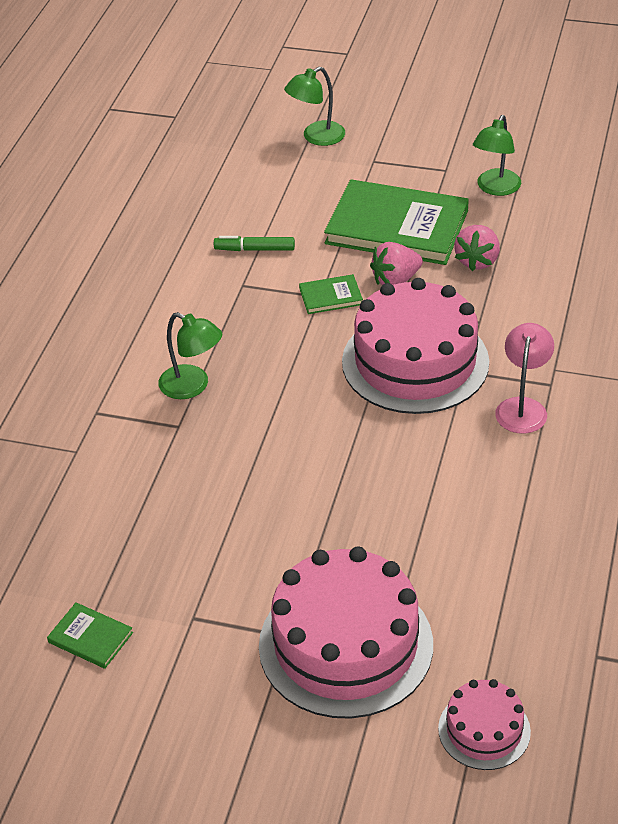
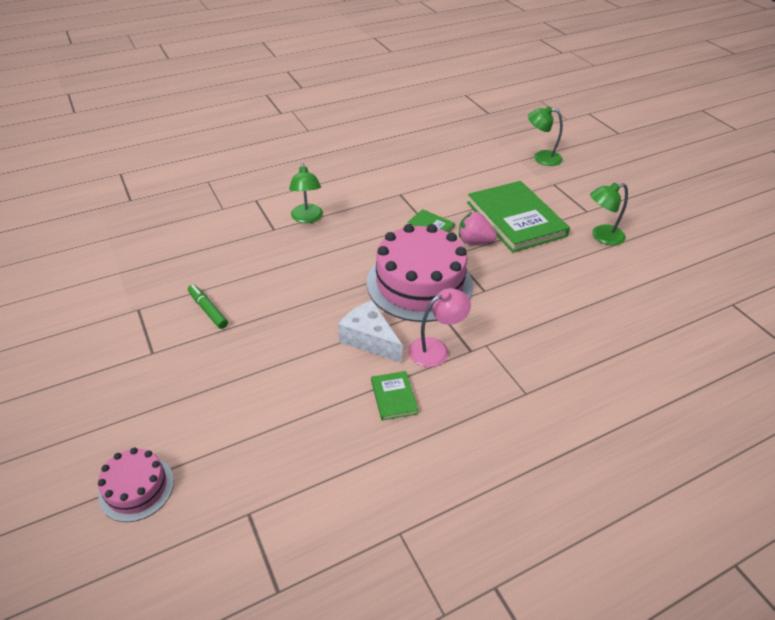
camera: 45 degrees right, 0 degrees up
green book [47,602,133,669] -> green book moved to [371,371,419,421]
green marker [214,236,295,251] -> green marker moved to [188,284,228,329]
pink cake [259,546,433,719] -> none
pink strawberry [454,225,500,271] -> none
none -> white cheese [338,300,403,363]

